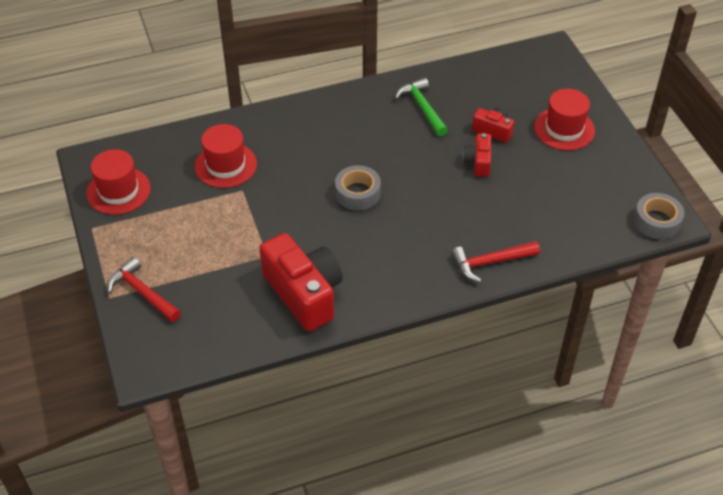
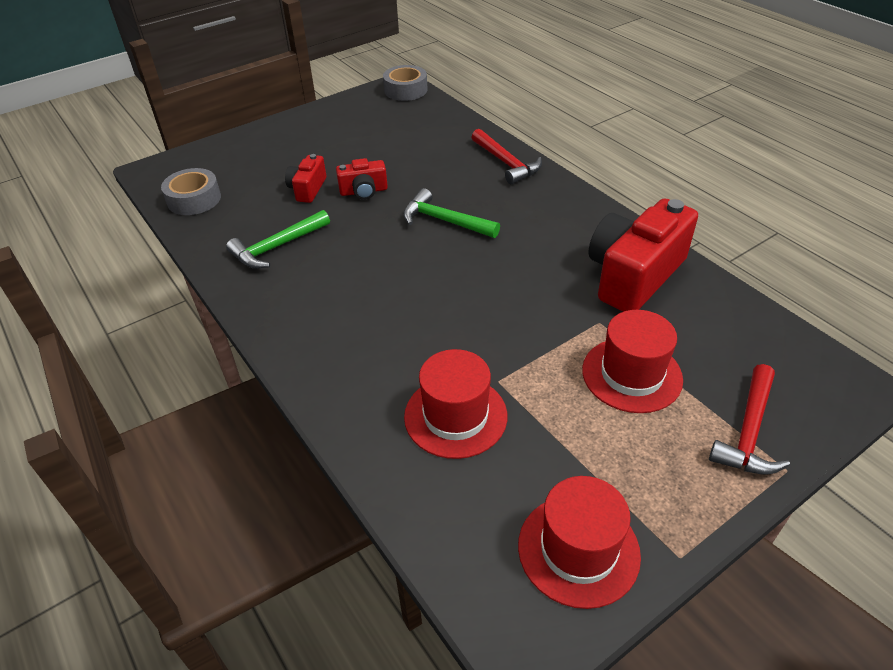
camera: 105 degrees left, 5 degrees down
grey tape [335,165,381,211] -> grey tape moved to [161,168,221,215]
red hat [534,89,595,150] -> red hat moved to [582,310,683,413]
none -> green hammer [403,188,500,238]

